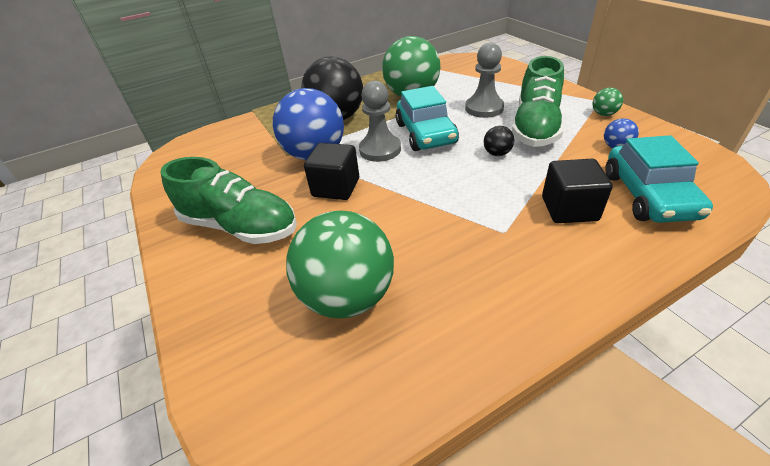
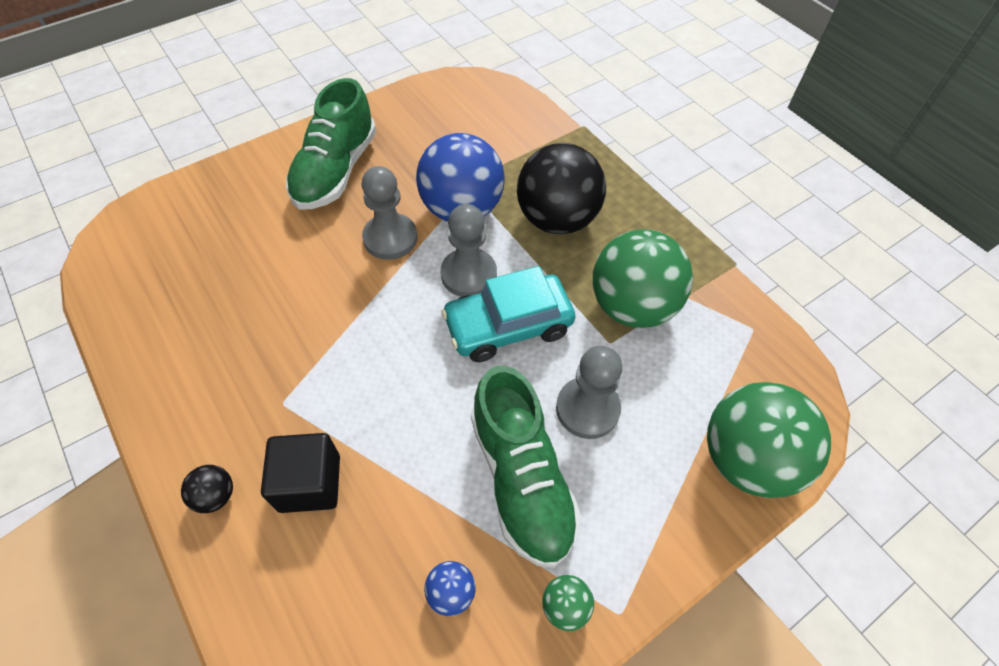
camera: 80 degrees right, 15 degrees up
green ball [286,211,394,318] -> green ball moved to [707,382,831,498]
black cube [304,143,359,200] -> grey pawn [362,166,417,260]
black ball [484,126,514,156] -> black ball moved to [181,465,233,513]
green shoe [512,56,564,147] -> green shoe turned 120 degrees counterclockwise [471,365,581,568]
turquoise car [605,135,713,223] -> none

